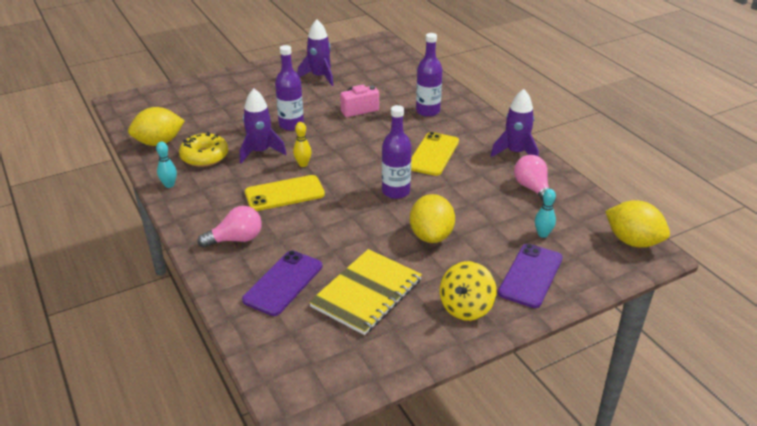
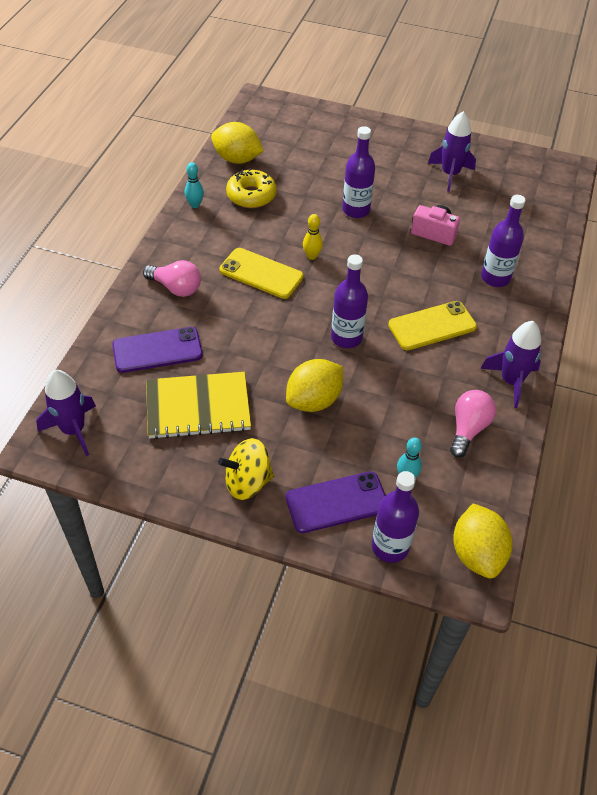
camera: 45 degrees right, 15 degrees up
purple rocket [240,88,287,163] -> purple rocket moved to [36,370,96,456]
none -> purple bottle [372,471,419,563]

